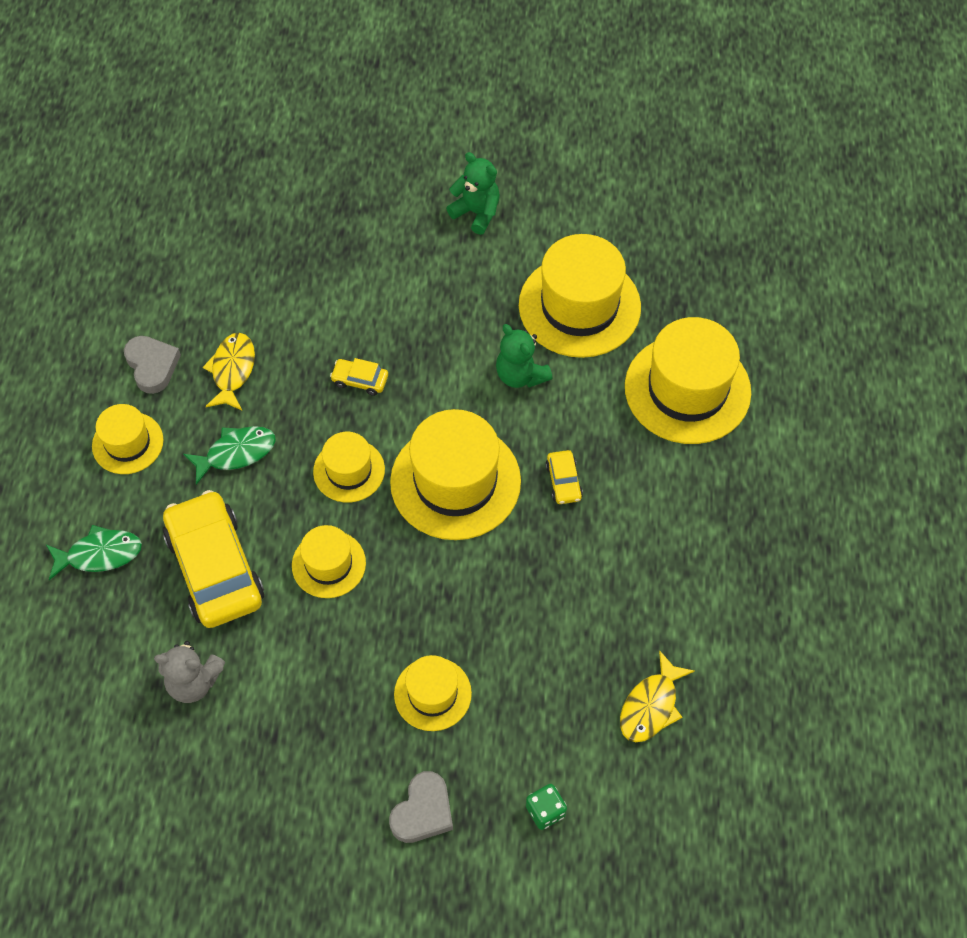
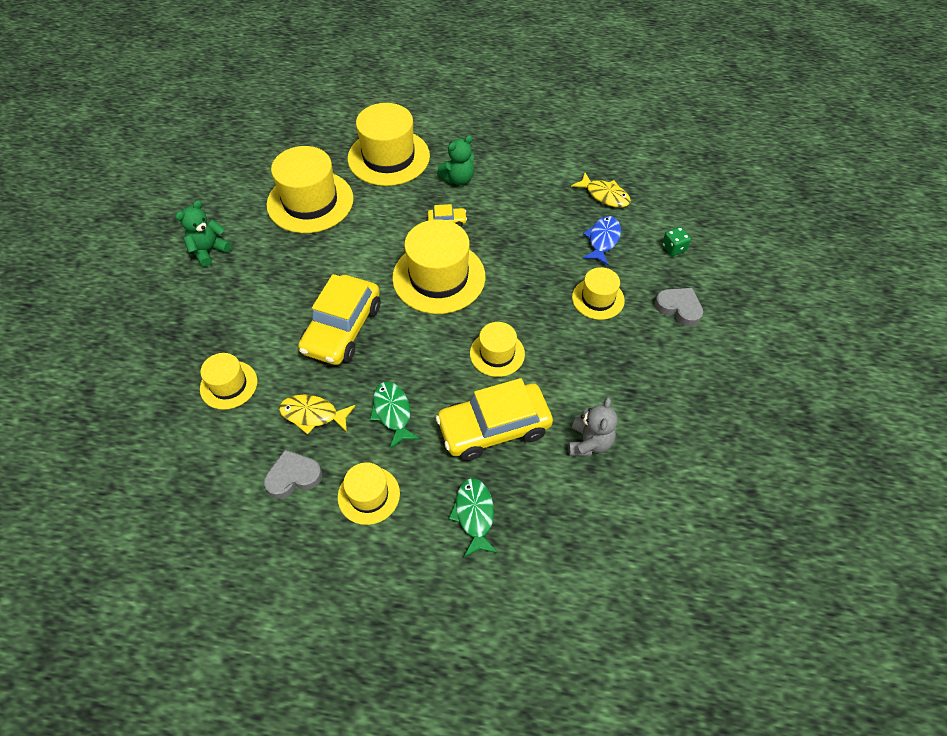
camera: 85 degrees left, 5 degrees down
yellow hat [313,432,385,503] -> yellow hat moved to [200,353,257,410]
yellow car [330,358,388,396] -> yellow car [298,274,380,365], size x2.34
green teddy bear [496,324,552,388] -> green teddy bear moved to [437,135,474,185]
none -> blue fish [582,216,621,266]

